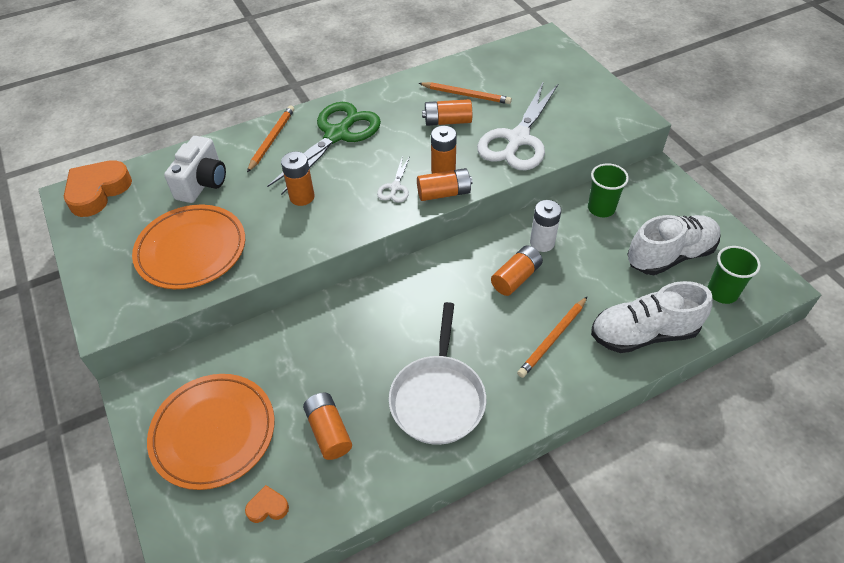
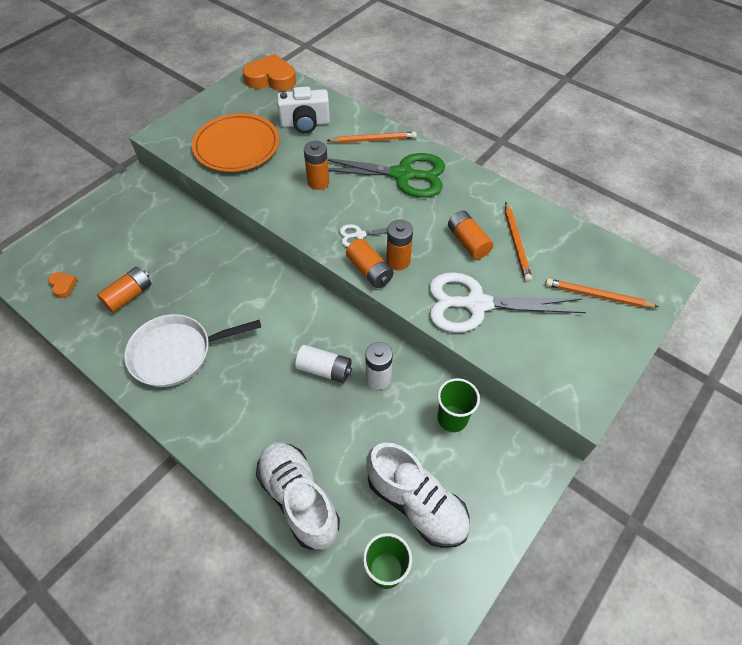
camera: 65 degrees right, 5 degrees up
orange plate [147,374,275,490] -> none
orange battery [491,245,543,296] -> white battery [295,345,352,383]
orange pencil [517,297,587,378] -> orange pencil moved to [545,278,659,308]

